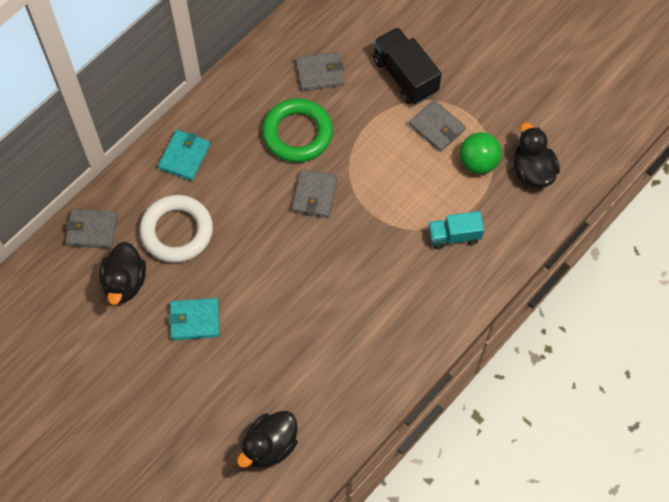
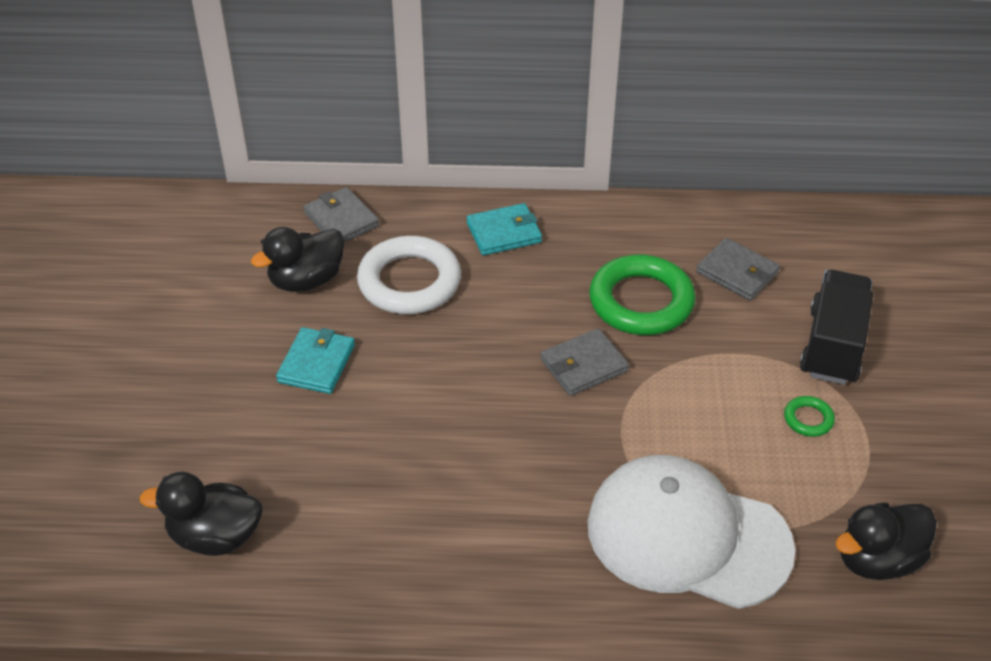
camera: 50 degrees right, 20 degrees down
turquoise wallet [169,298,220,340] -> turquoise wallet turned 60 degrees clockwise [276,327,355,394]
grey wallet [409,100,466,152] -> green ring [784,396,835,437]
turquoise truck [428,211,484,249] -> white cap [587,455,795,609]
green ball [460,132,502,174] -> none
black duck [513,122,560,188] -> black duck turned 150 degrees counterclockwise [835,502,937,580]

